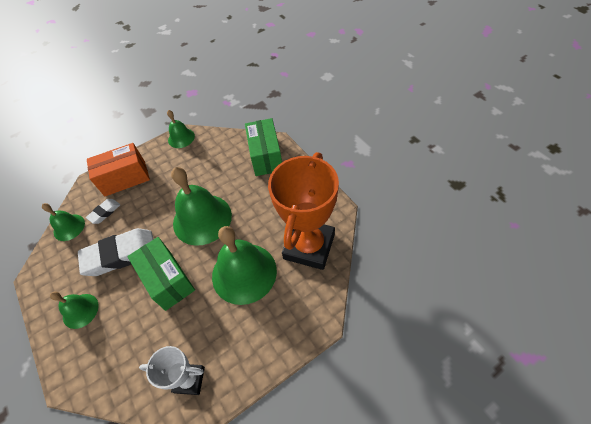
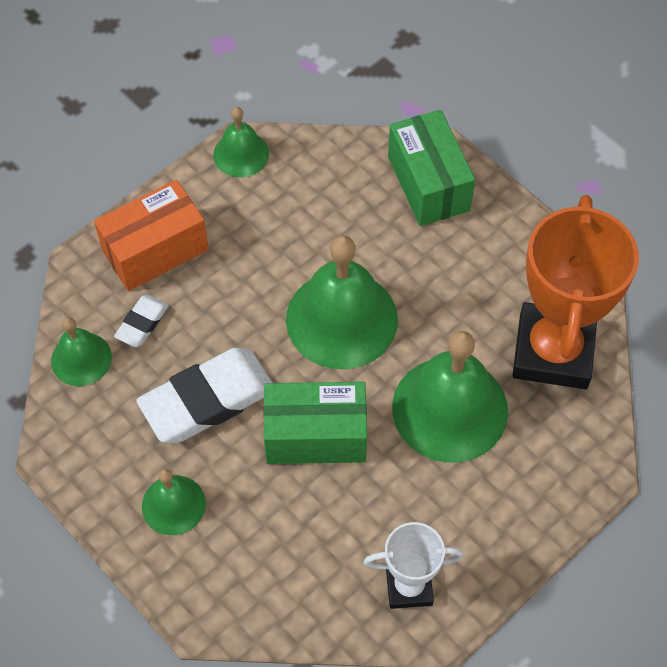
camera: 15 degrees left, 5 degrees up
green box [127,237,195,311] -> green box turned 45 degrees counterclockwise [263,382,367,464]

